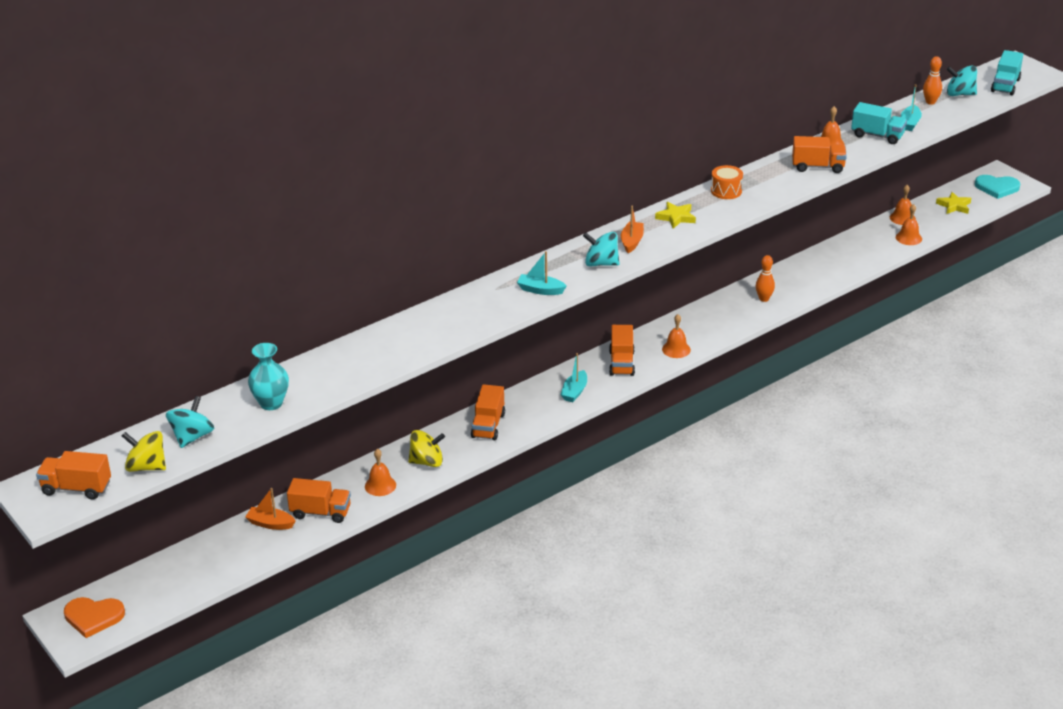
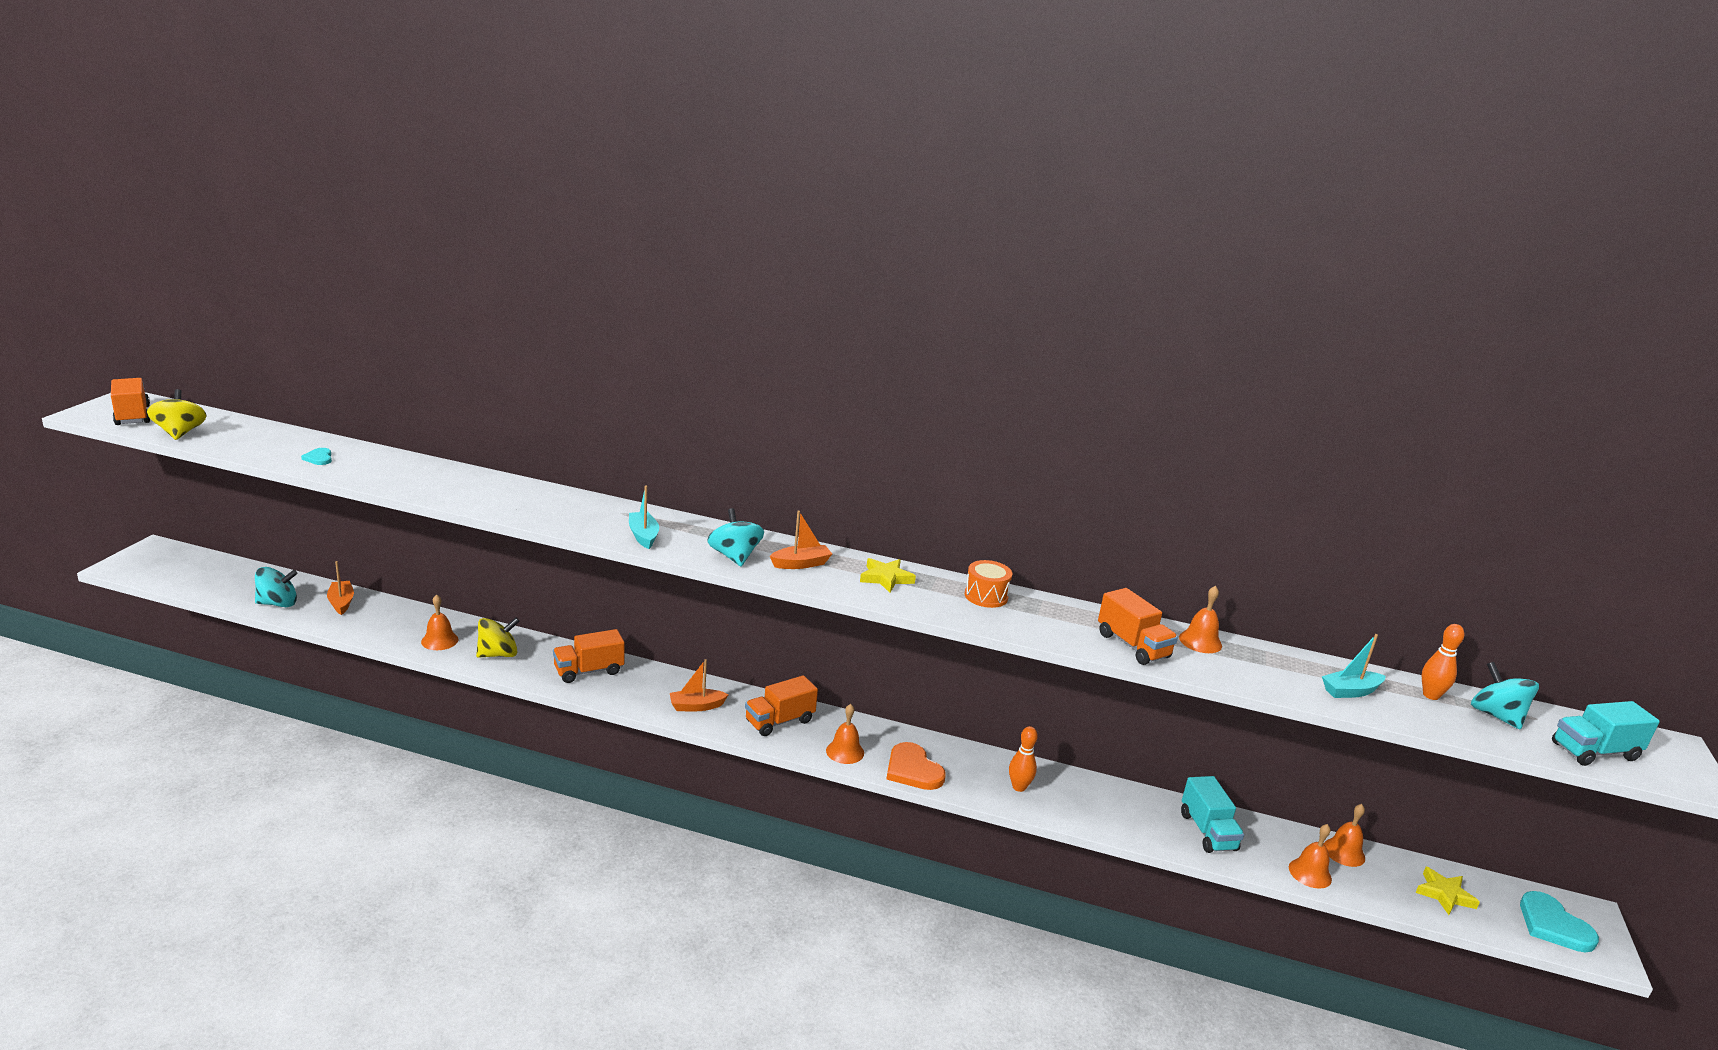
camera: 50 degrees right, 10 degrees down
orange heart [64,597,125,638] -> orange heart moved to [886,742,946,790]
turquoise spinning top [166,396,214,448] -> turquoise spinning top moved to [255,567,298,607]
turquoise vase [248,343,289,410] -> turquoise heart [301,448,332,465]
orange truck [287,478,351,523] -> none
yellow spinning top [408,430,445,467] -> yellow spinning top turned 75 degrees counterclockwise [476,617,520,658]
turquoise boat [560,353,587,402] -> orange boat [670,659,729,711]
turquoise truck [851,102,907,144] -> turquoise truck moved to [1181,776,1244,853]

